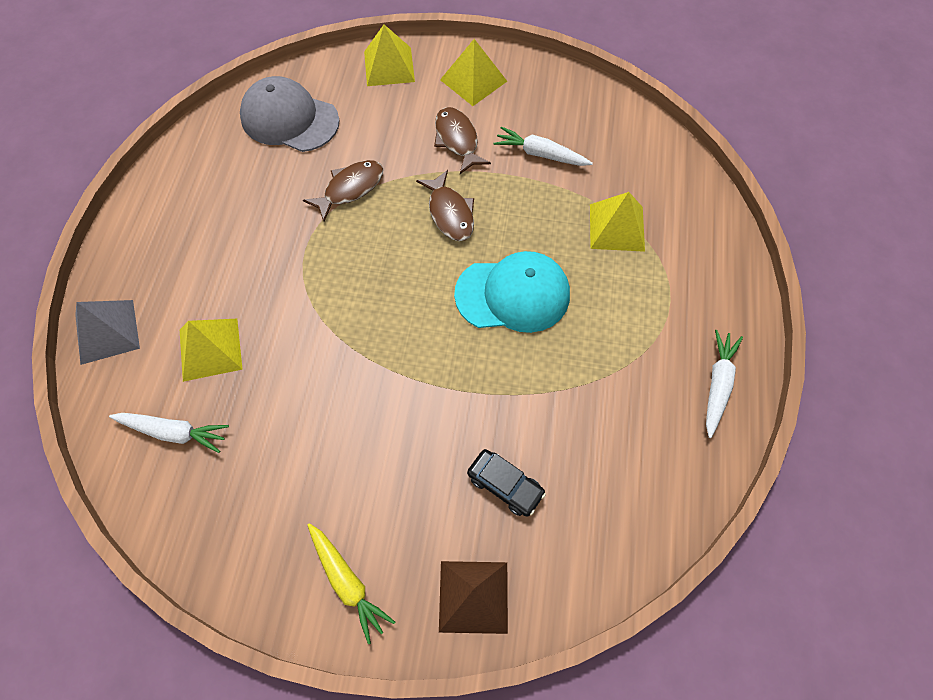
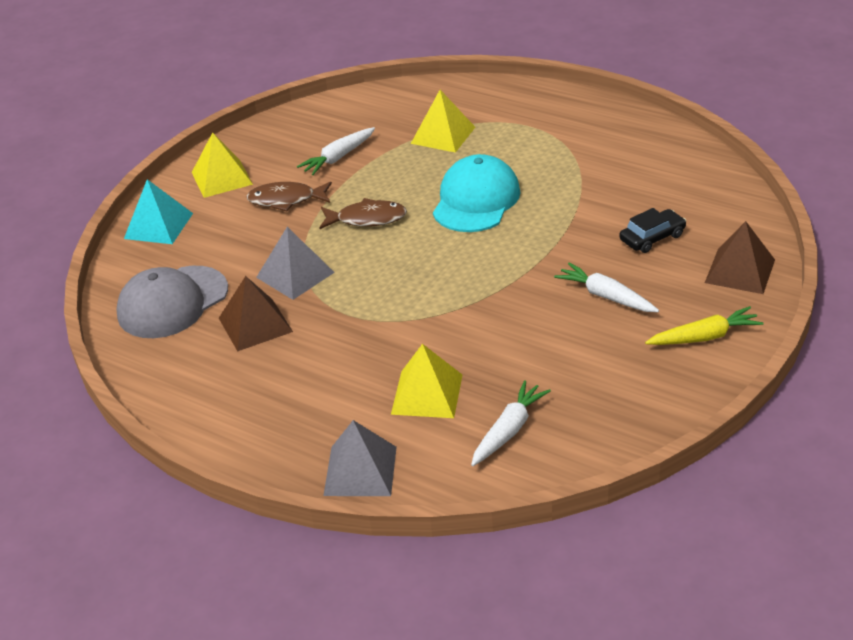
camera: 65 degrees left, 25 degrees down
brown fish [303,160,383,222] -> grey pyramid [256,227,335,300]
yellow pyramid [364,25,415,86] -> turquoise pyramid [124,179,193,244]
white carrot [706,330,743,438] -> white carrot moved to [554,263,659,312]
none -> brown pyramid [219,276,293,351]

